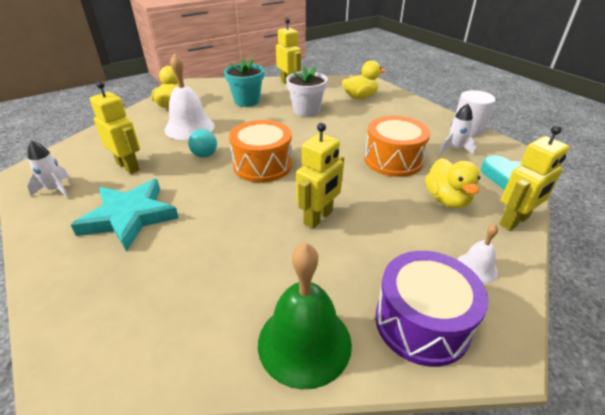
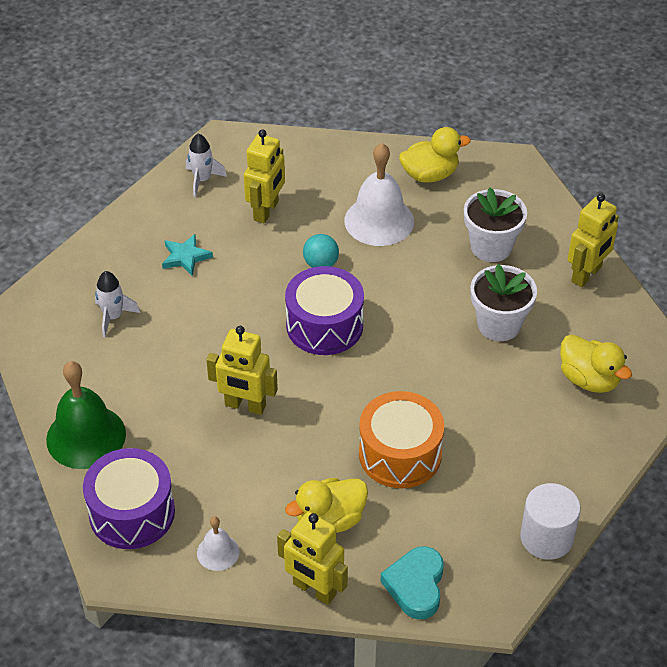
camera: 70 degrees right, 10 degrees up
turquoise star [71,179,179,251] -> turquoise star [162,234,213,276], size x0.52
turquoise flower pot [224,59,264,107] -> white flower pot [464,188,527,262]
orange drum [229,120,292,182] -> purple drum [285,266,364,355]
white rocket [439,104,476,155] -> white rocket moved to [95,271,140,337]

